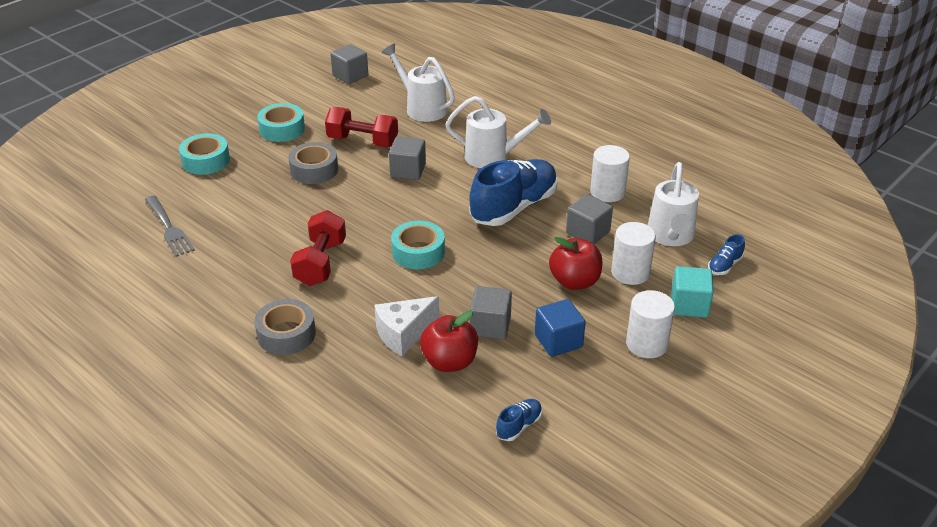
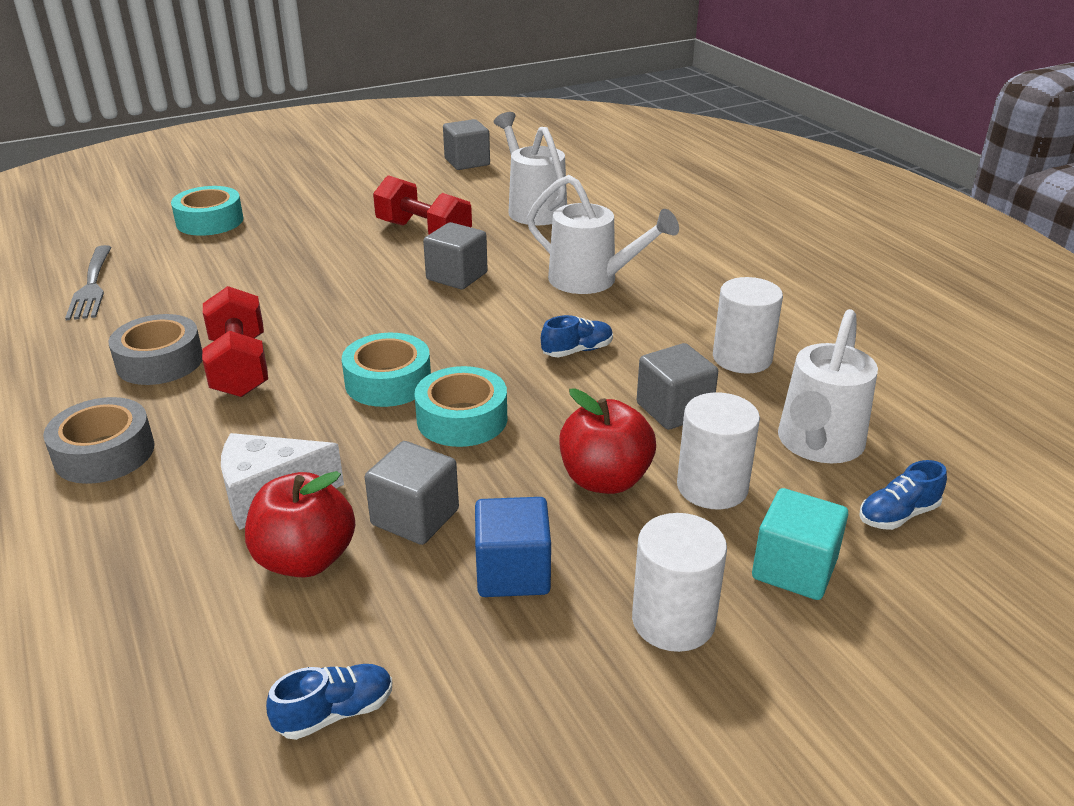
camera: 20 degrees right, 5 degrees down
turquoise tape [257,103,305,142] -> turquoise tape moved to [414,366,507,447]
grey tape [288,142,338,184] -> grey tape moved to [109,314,202,385]
red dumbbell [290,210,346,286] -> red dumbbell turned 45 degrees counterclockwise [202,286,268,397]
blue shoe [470,159,558,226] -> blue shoe [541,315,613,357], size x0.42

